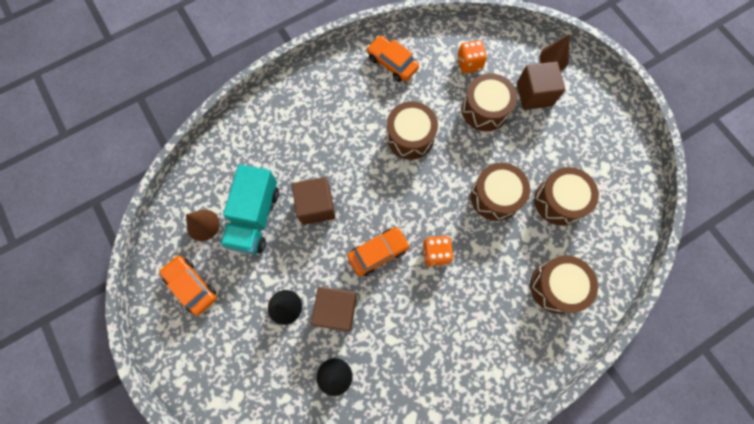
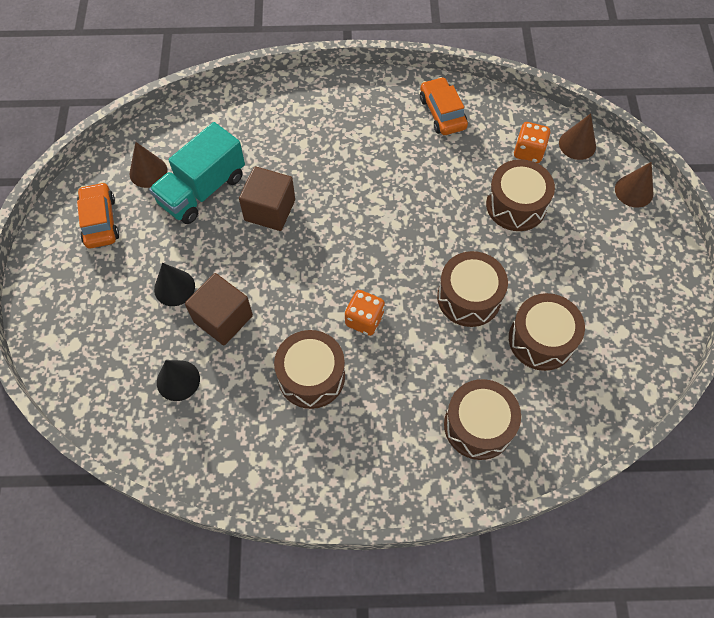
camera: 30 degrees right, 10 degrees down
orange car [347,227,410,276] -> none
brown drum [386,101,438,160] -> brown drum moved to [274,330,345,409]
brown cube [517,62,565,110] -> none
none -> brown cone [559,113,596,160]

